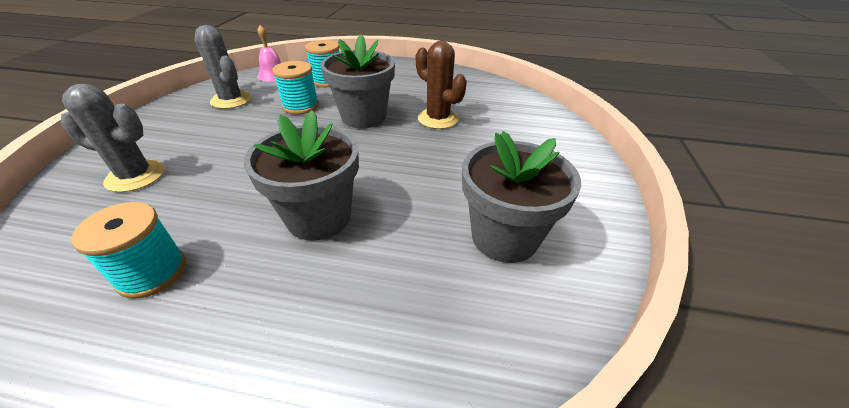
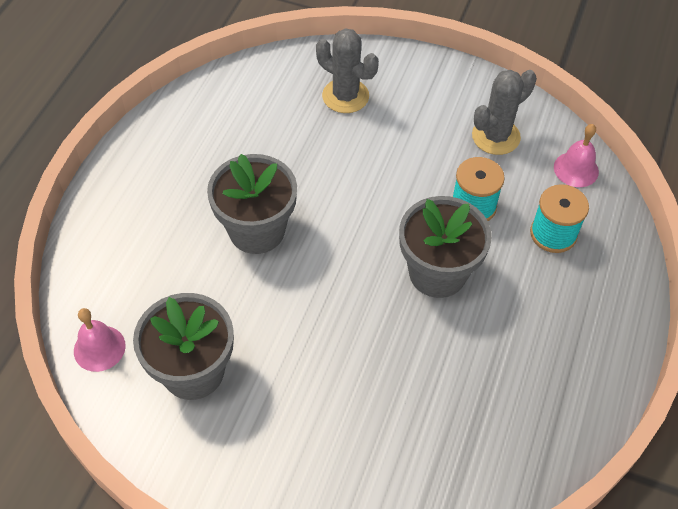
camera: 100 degrees right, 15 degrees up
grey cactus [61,84,165,192] -> grey cactus turned 75 degrees counterclockwise [316,28,379,113]
turquoise spool [71,202,186,299] -> none
brown cactus [416,41,467,129] -> none
none -> pink bell [74,308,126,372]

